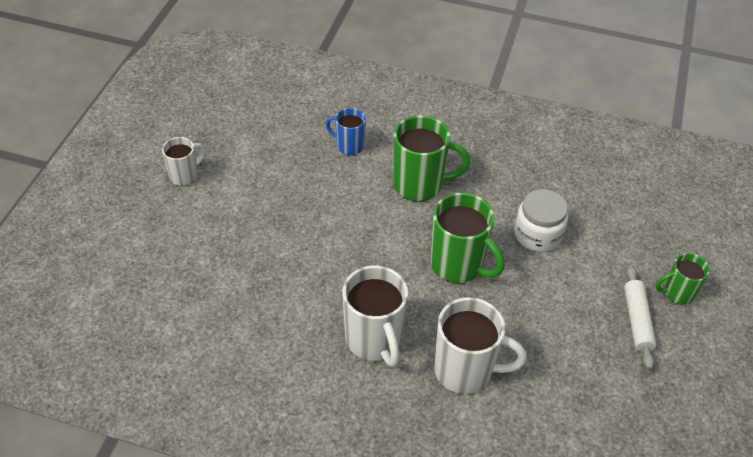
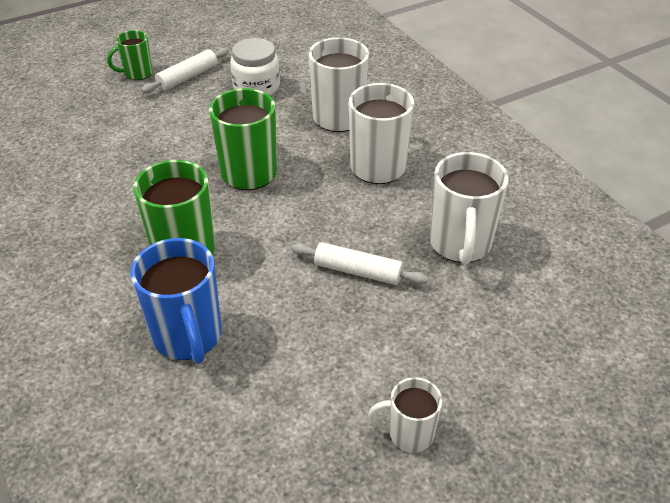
camera: 135 degrees left, 5 degrees down
blue mug [326,108,366,155] -> blue mug [130,238,222,364], size x1.74
white jar [514,189,568,252] -> white jar moved to [230,38,280,95]
green mug [655,253,710,305] -> green mug turned 120 degrees clockwise [107,30,153,80]
none -> white rolling pin [291,242,428,285]
none -> white mug [430,152,509,265]

